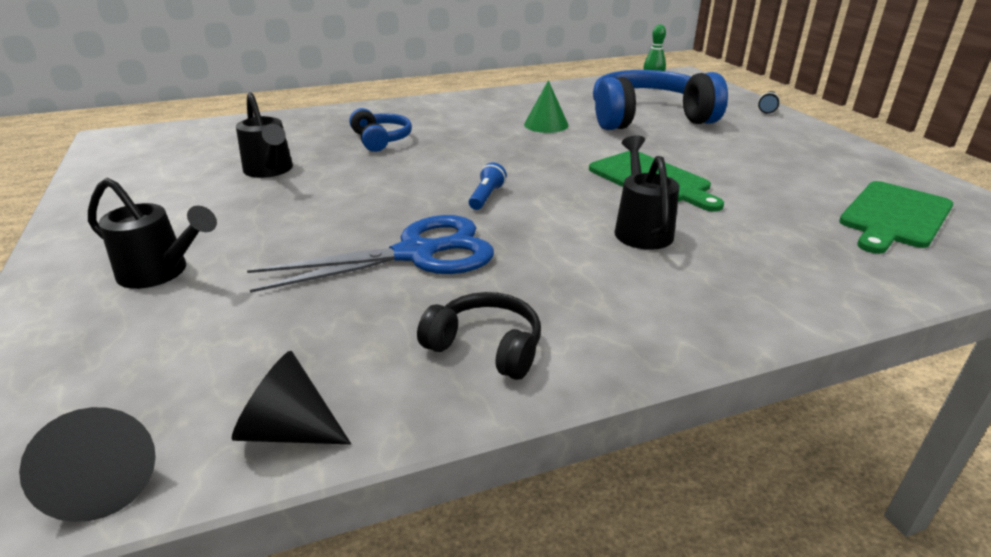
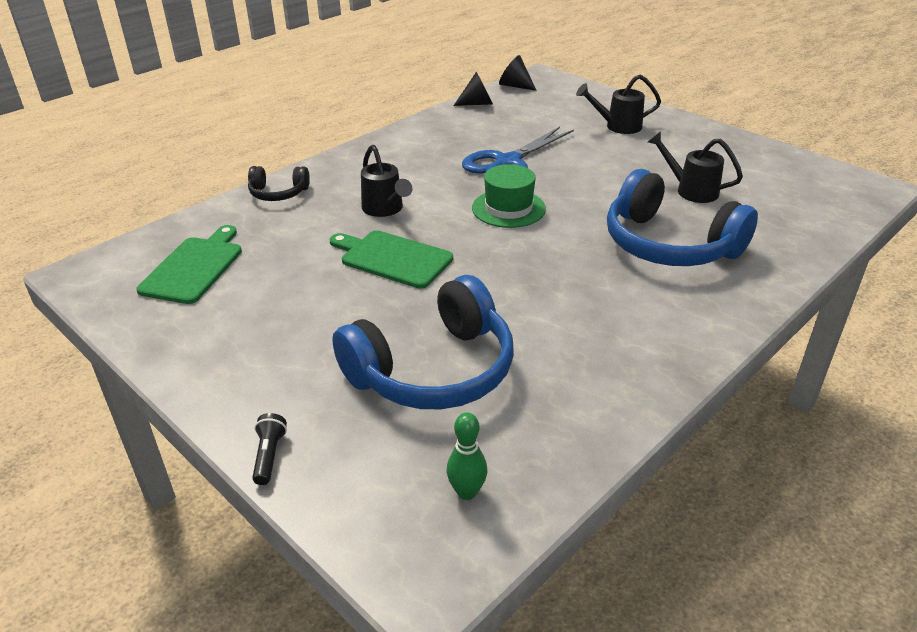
camera: 155 degrees right, 5 degrees up
blue headphones [349,108,412,152] -> blue headphones [607,169,758,266], size x2.04
black headphones [417,292,541,380] -> black headphones moved to [248,166,310,201]
blue flashlight [469,162,507,210] -> green hat [472,164,546,228]
green cone [524,80,569,133] -> none

